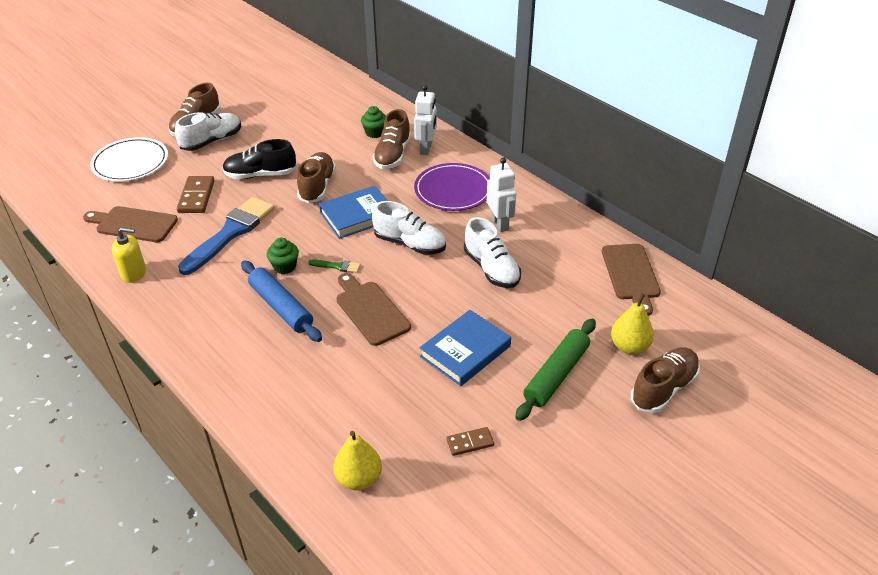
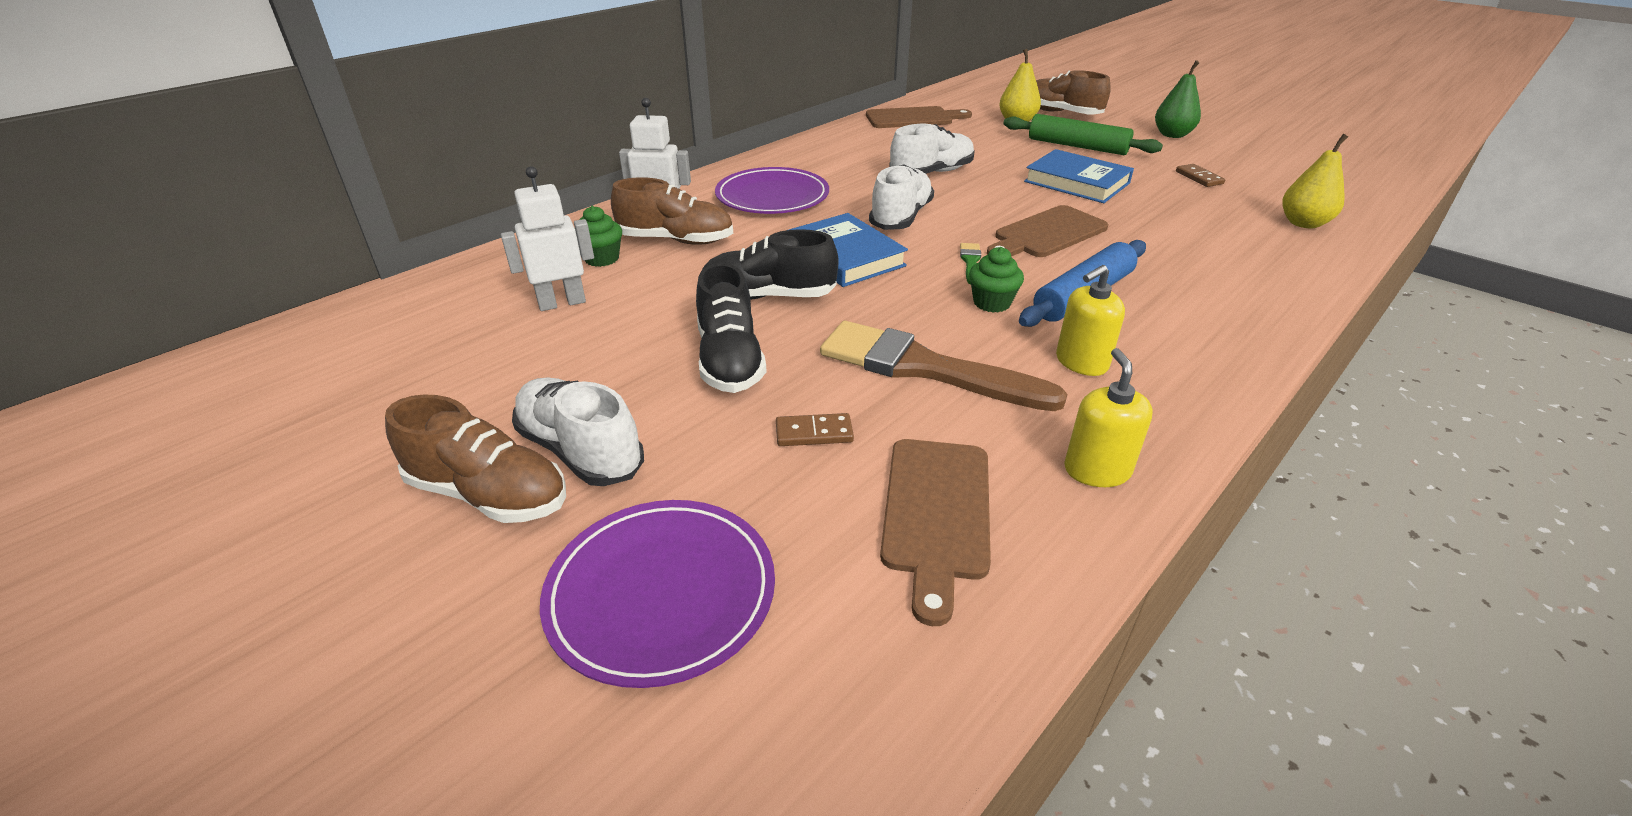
camera: 95 degrees left, 5 degrees down
white plate [90,137,168,182] -> purple plate [540,500,775,688]
brown domino [177,176,215,213] -> brown domino [776,413,854,446], size x0.60
blue brush [178,197,275,275] -> brown brush [820,321,1068,411]
brown shoe [297,152,336,203] -> black shoe [702,229,839,300]
white robot [487,157,516,232] -> white robot moved to [501,166,594,311]
none -> yellow soap dispenser [1056,265,1125,376]
none -> green pear [1155,60,1201,138]

